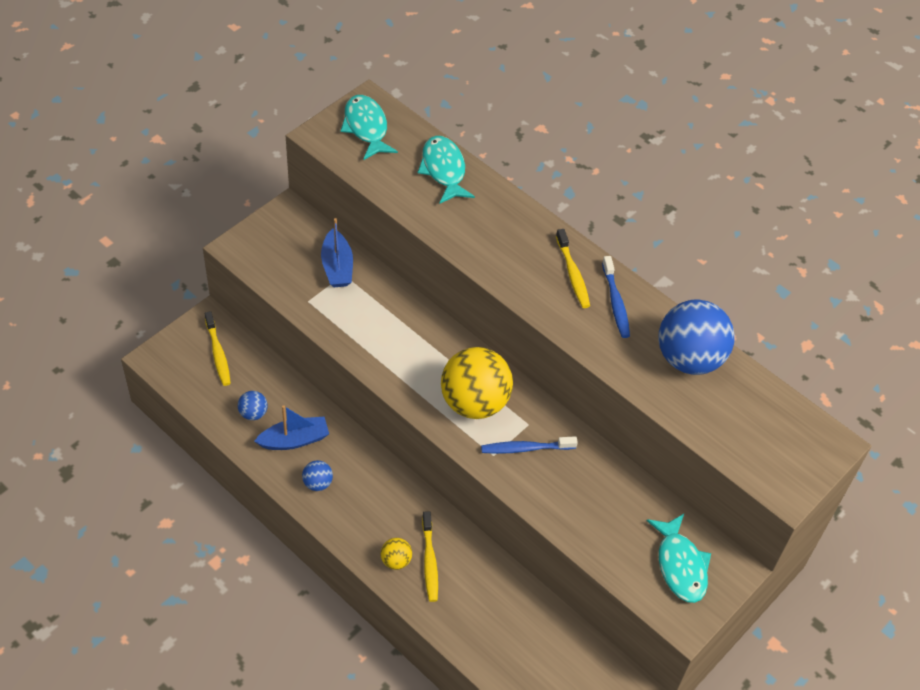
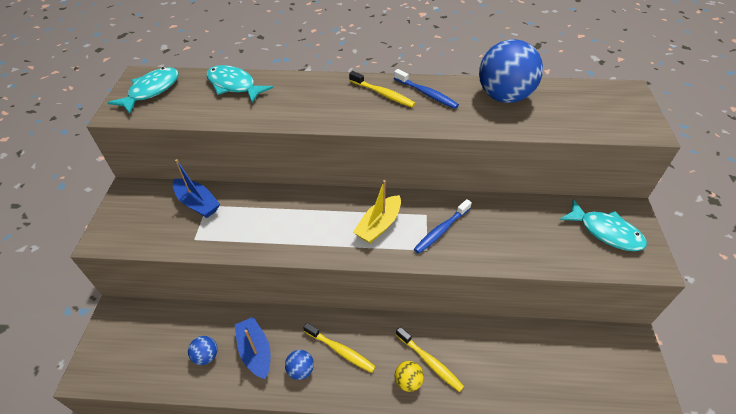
camera: 35 degrees left, 5 degrees down
yellow toothbrush [204,311,231,386] -> yellow toothbrush moved to [303,322,376,373]
blue boat [254,405,329,450] -> blue boat turned 60 degrees counterclockwise [235,317,271,379]
turquoise fish [341,95,398,160] -> turquoise fish turned 90 degrees clockwise [107,67,179,114]
yellow ball [441,347,513,419] -> yellow boat [353,180,401,243]

